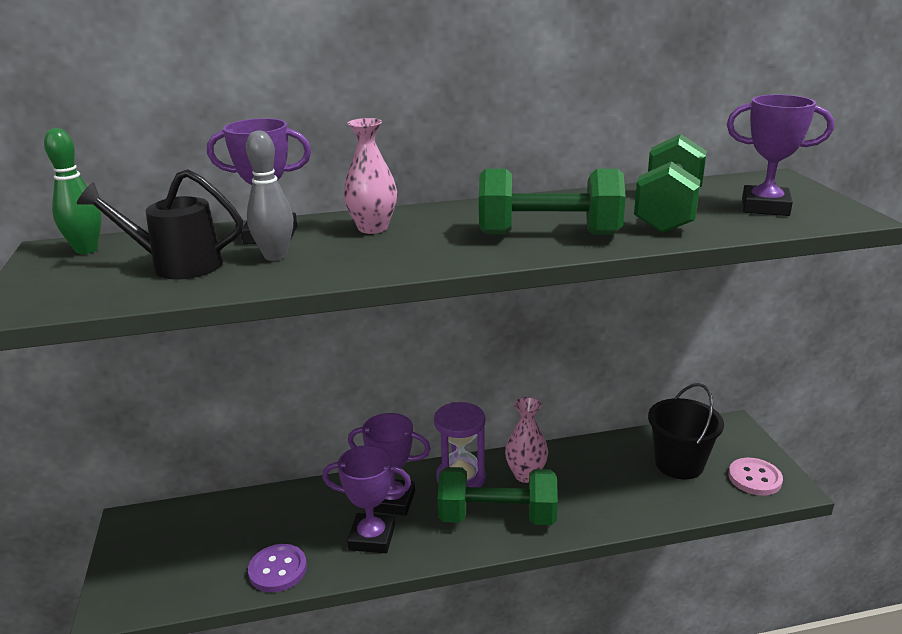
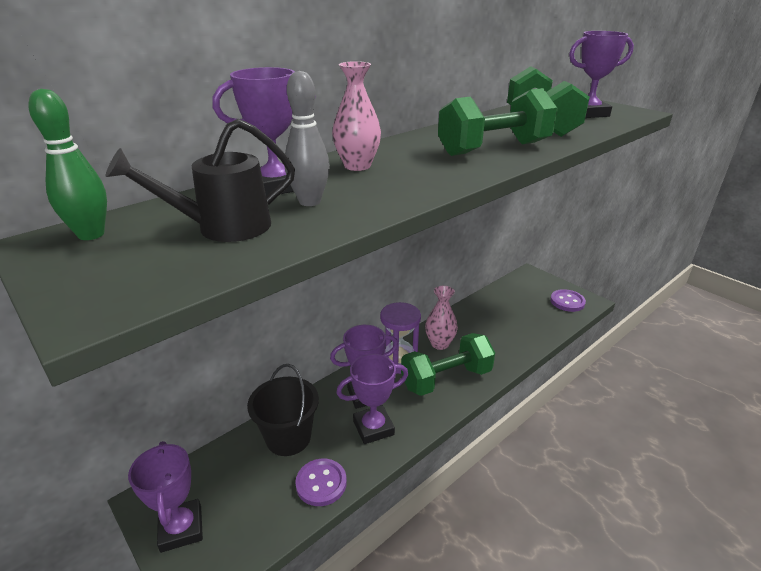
camera: 30 degrees left, 5 degrees up
black bucket [648,383,724,479] -> black bucket moved to [247,364,319,456]
pink button [728,458,783,496] -> purple button [550,289,586,312]
none -> purple trophy [128,441,203,553]

